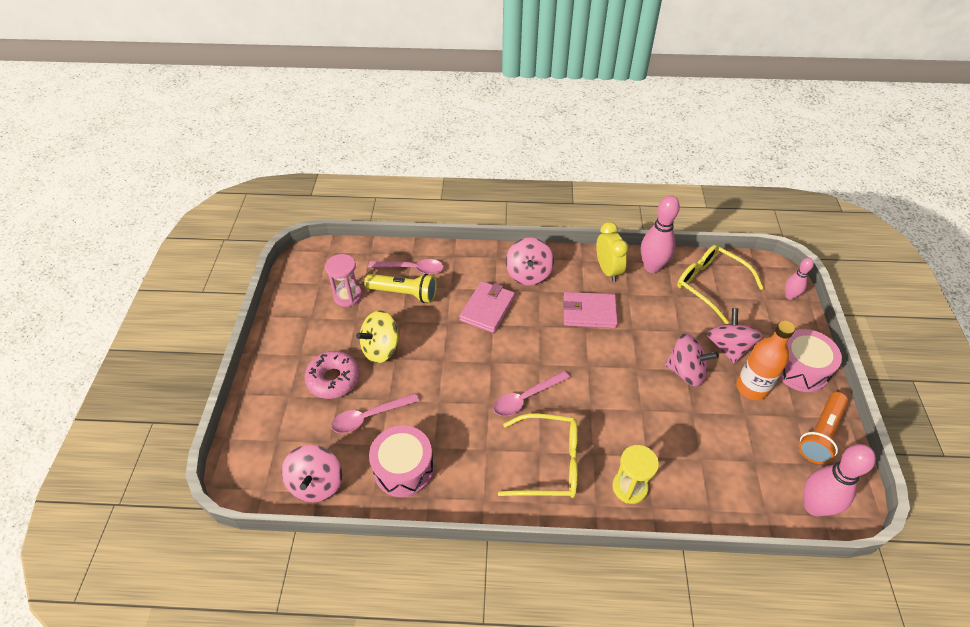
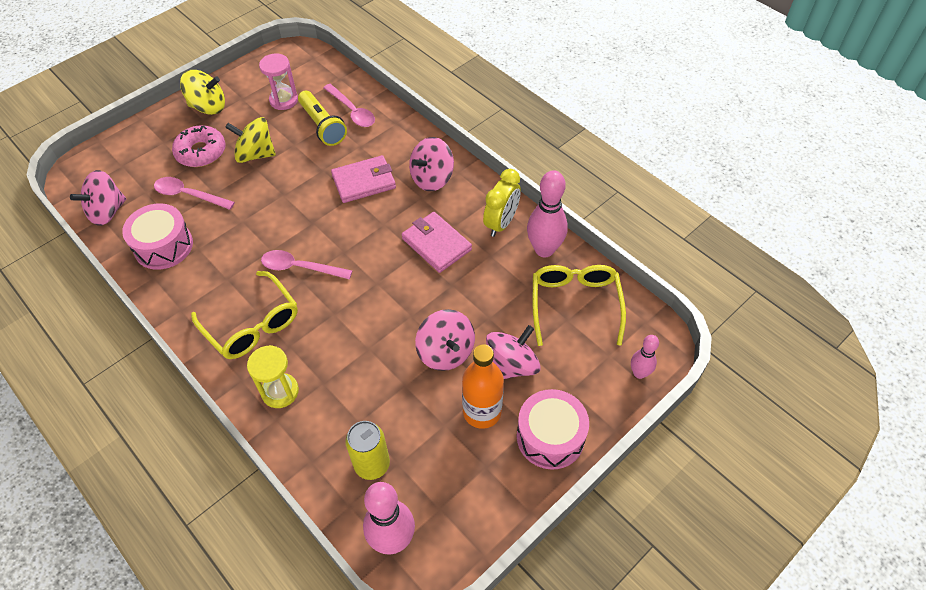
camera: 45 degrees right, 5 degrees up
orange flashlight [798,392,848,464] -> none
none -> yellow spinning top [180,70,225,115]
none -> yellow can [345,421,390,480]

